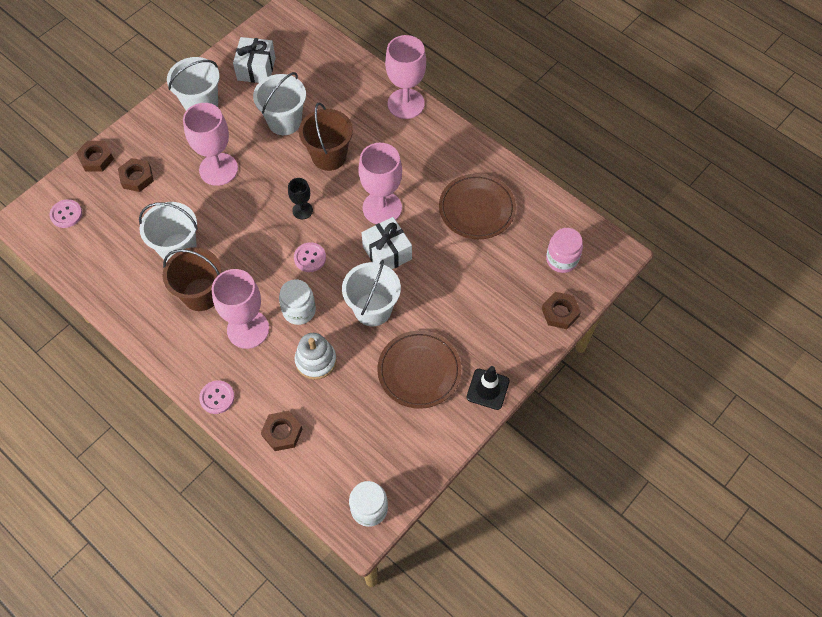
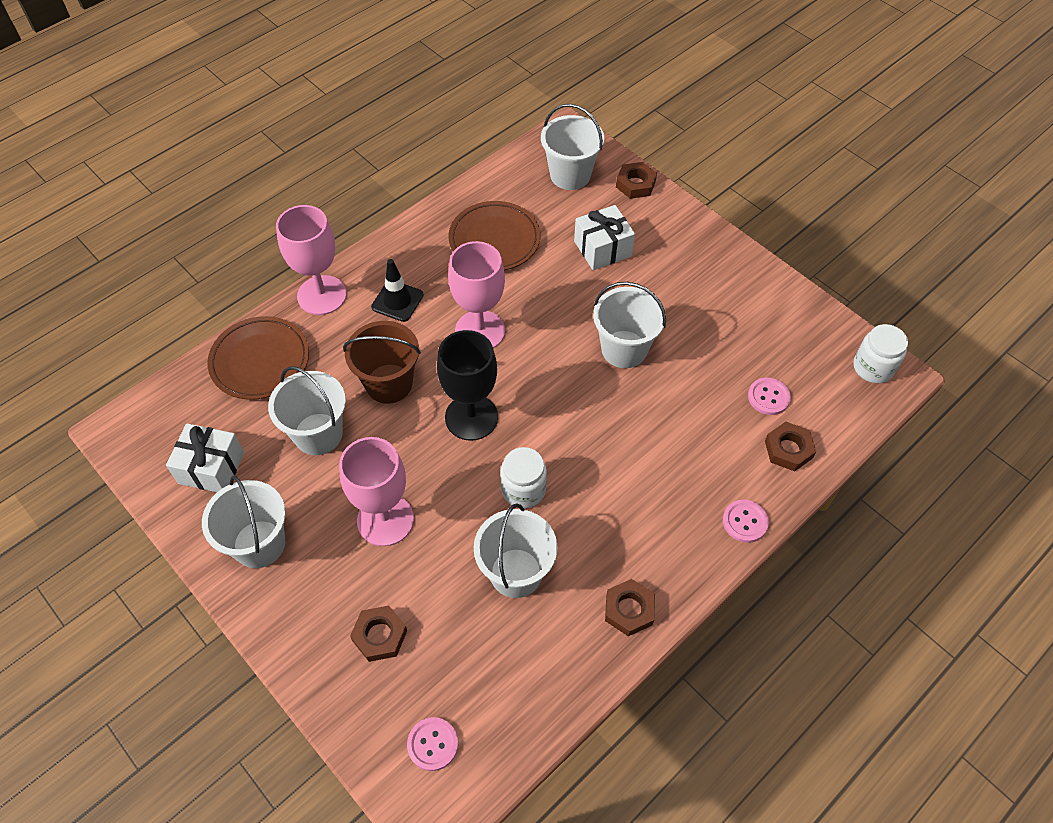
camera: 85 degrees left, 5 degrees down
brown nut [76,141,114,172] -> brown nut moved to [605,579,655,636]
brown bucket [163,247,222,311] -> none
pink goblet [212,269,269,349] -> none
white jar [279,279,316,325] -> white jar moved to [500,447,547,509]
black goblet [288,178,313,219] -> black goblet [437,330,498,441], size x1.92
pink button [294,242,326,272] -> pink button moved to [748,378,791,415]
white stacking toy [295,333,337,380] -> none
white gift [361,217,412,269] -> white gift moved to [574,205,635,270]
brown plate [377,331,461,409] -> brown plate moved to [207,316,309,400]
black traffic cone [466,366,510,410] -> black traffic cone moved to [371,259,424,322]
pink jar [546,228,583,273] -> white bucket [541,104,604,190]

